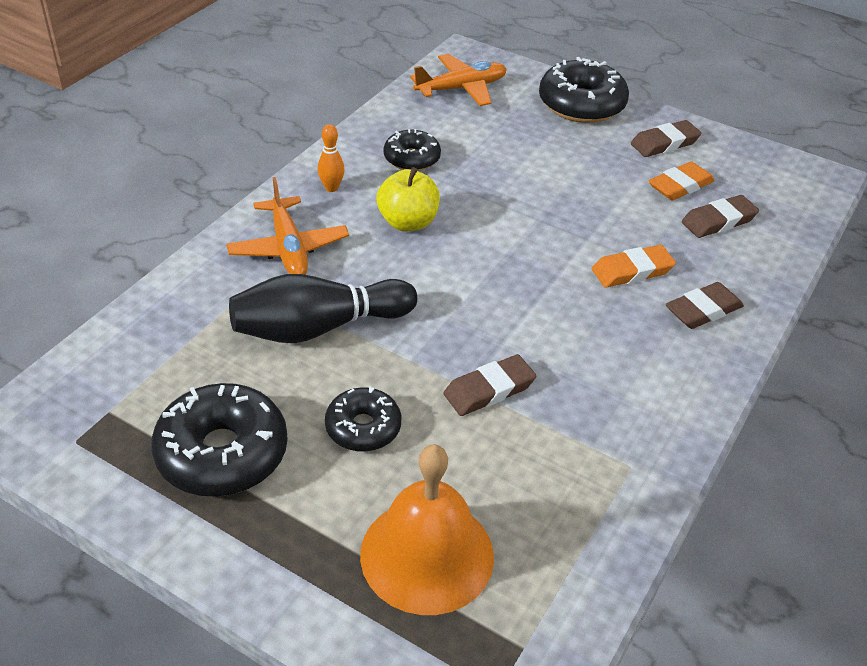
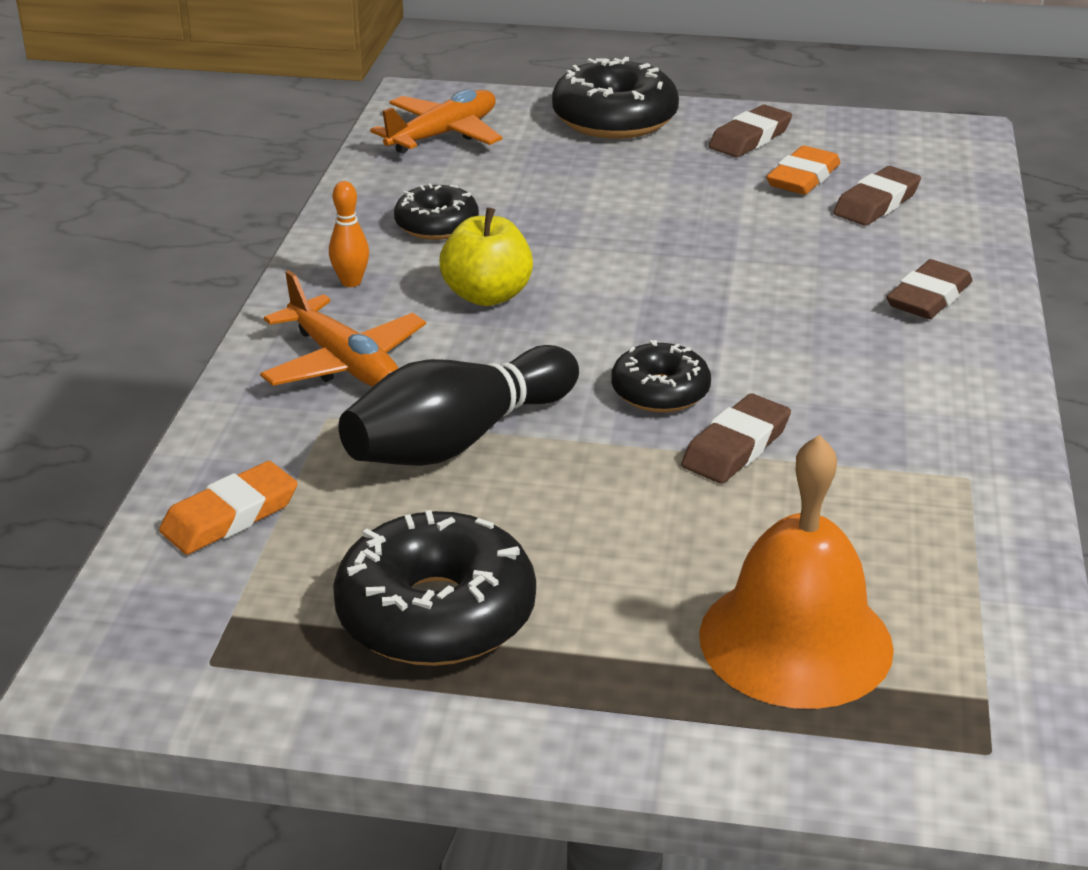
camera: 20 degrees left, 10 degrees down
black donut [325,386,401,452] -> black donut moved to [611,340,711,413]
orange eraser [592,245,676,288] -> orange eraser moved to [159,461,298,555]

